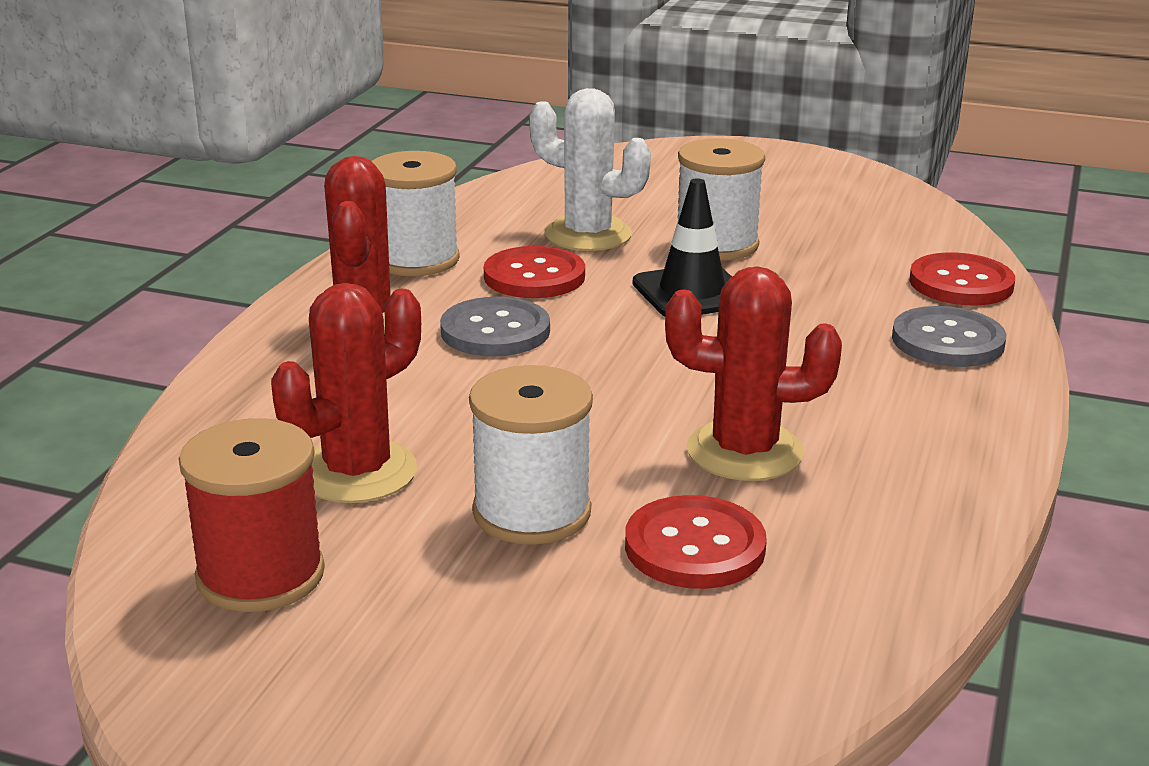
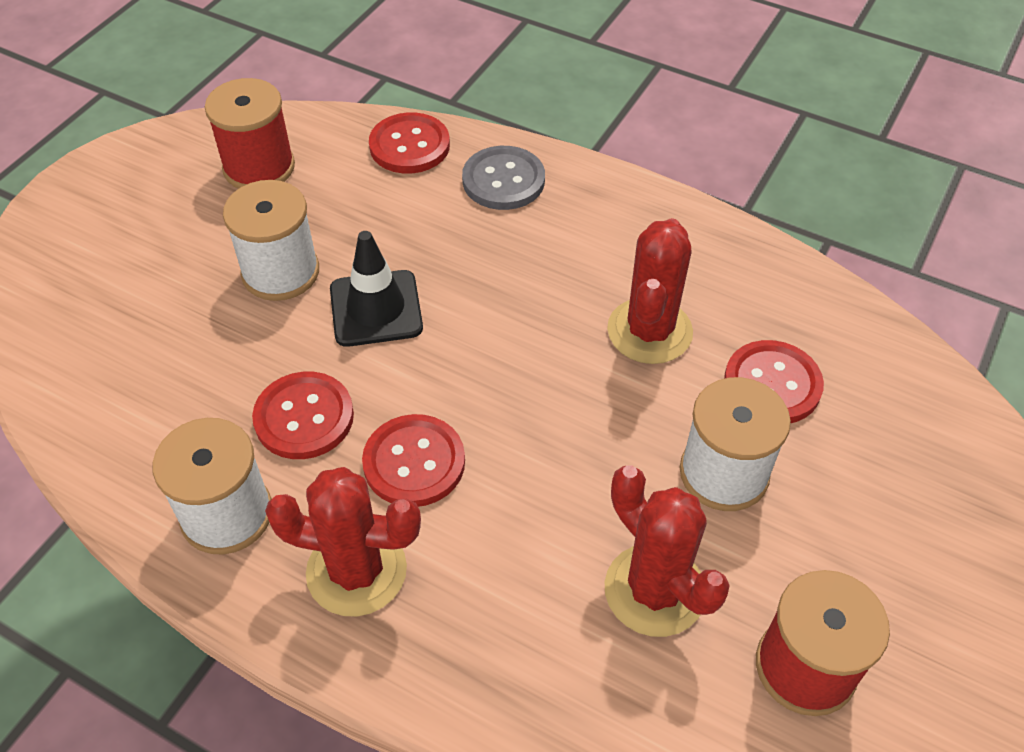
camera: 80 degrees left, 25 degrees up
grey button [440,297,550,357] -> red button [362,414,465,507]
white cactus [529,88,651,251] -> none
none -> red spool [205,78,295,189]

